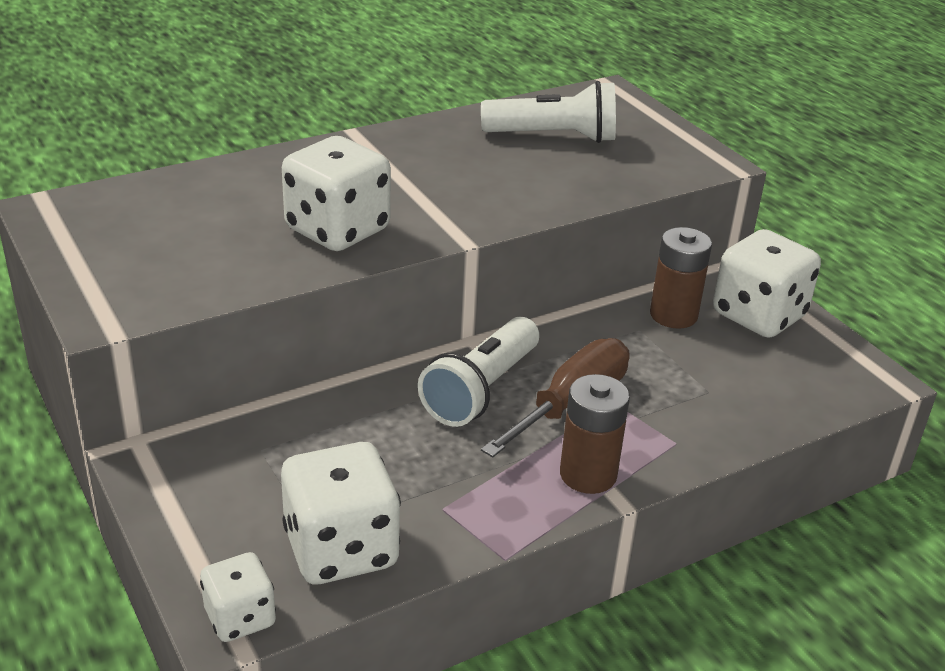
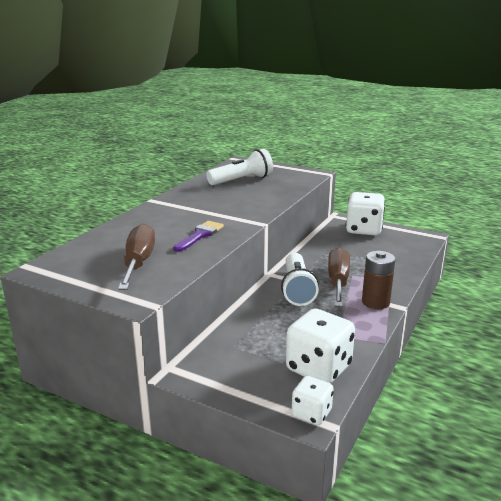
camera: 30 degrees left, 10 degrees down
white dice [282,136,391,251] -> purple brush [173,221,224,252]
brown battery [650,227,712,329] -> none
none -> brown screwdriver [118,224,155,290]

